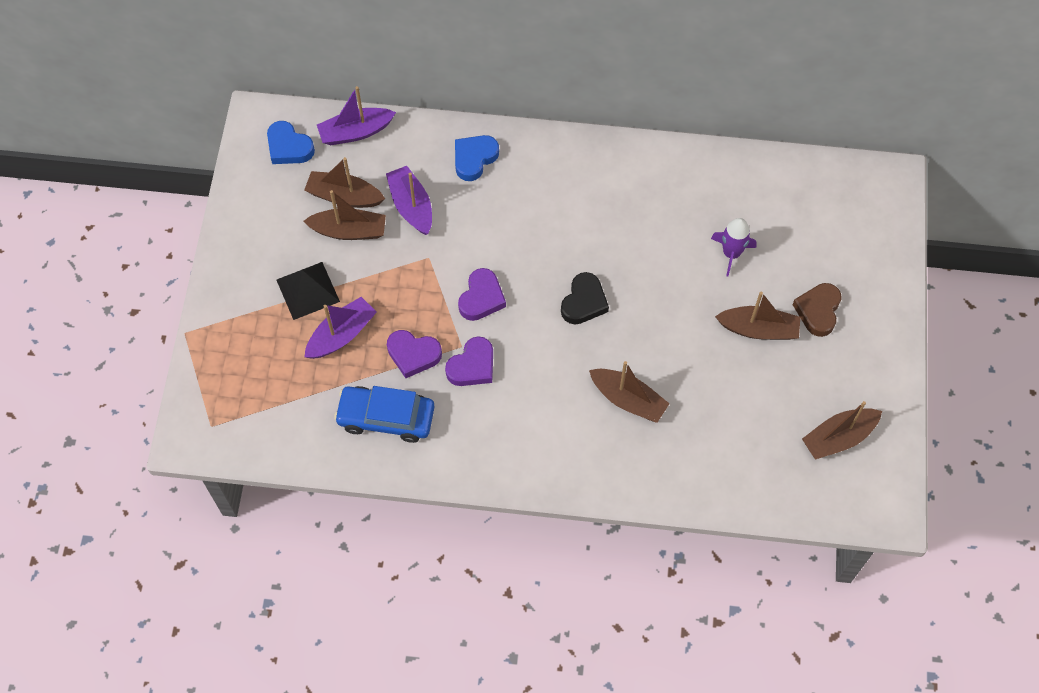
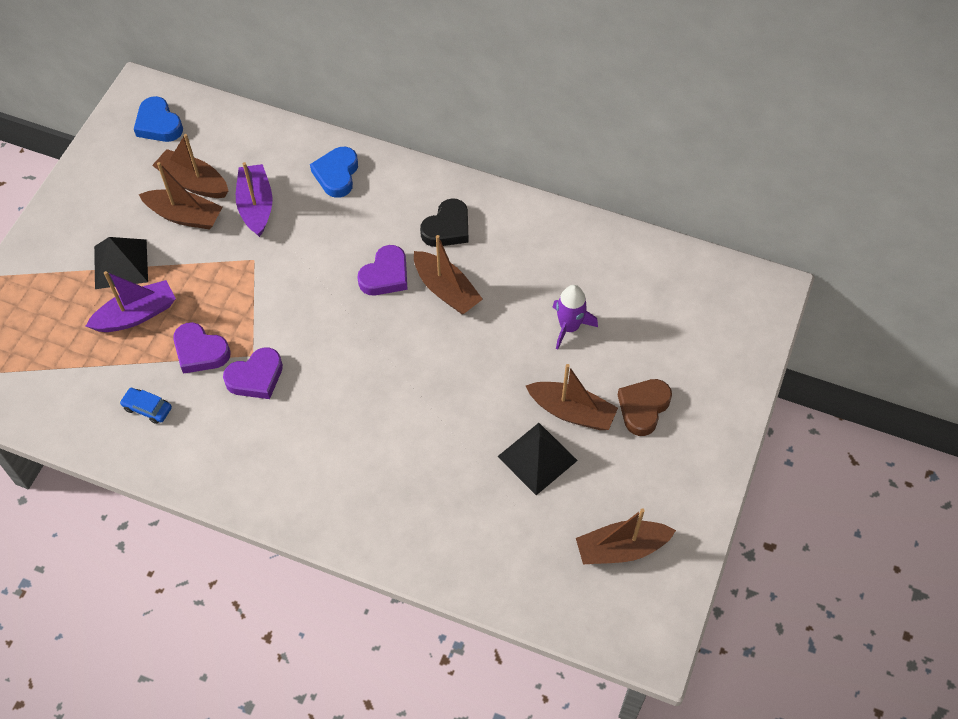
camera: 15 degrees right, 5 degrees down
purple boat [317,86,396,145] -> none
blue car [334,386,434,443] -> blue car [120,388,172,424], size x0.48
blue heart [455,135,499,181] -> blue heart turned 45 degrees counterclockwise [310,147,358,198]
purple heart [458,268,506,321] -> purple heart moved to [357,245,408,295]
black heart [561,272,609,324] -> black heart moved to [420,198,468,247]
brown boat [589,361,670,423] -> brown boat moved to [414,235,483,314]
none -> black pyramid [497,423,578,495]

